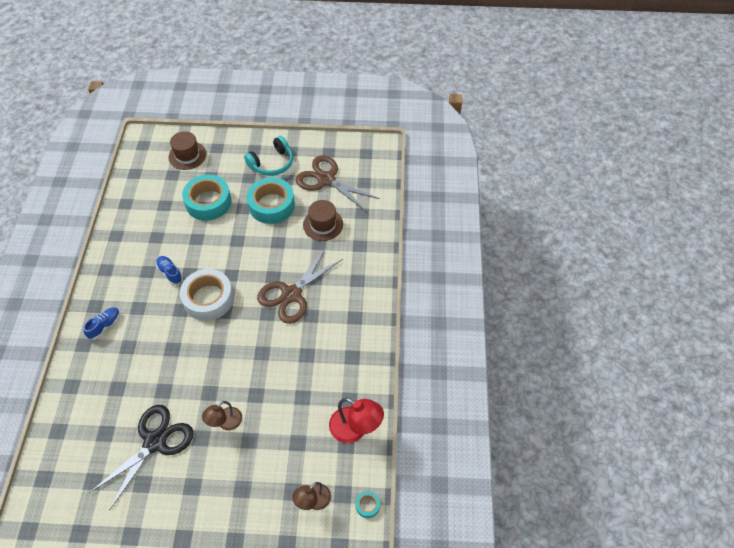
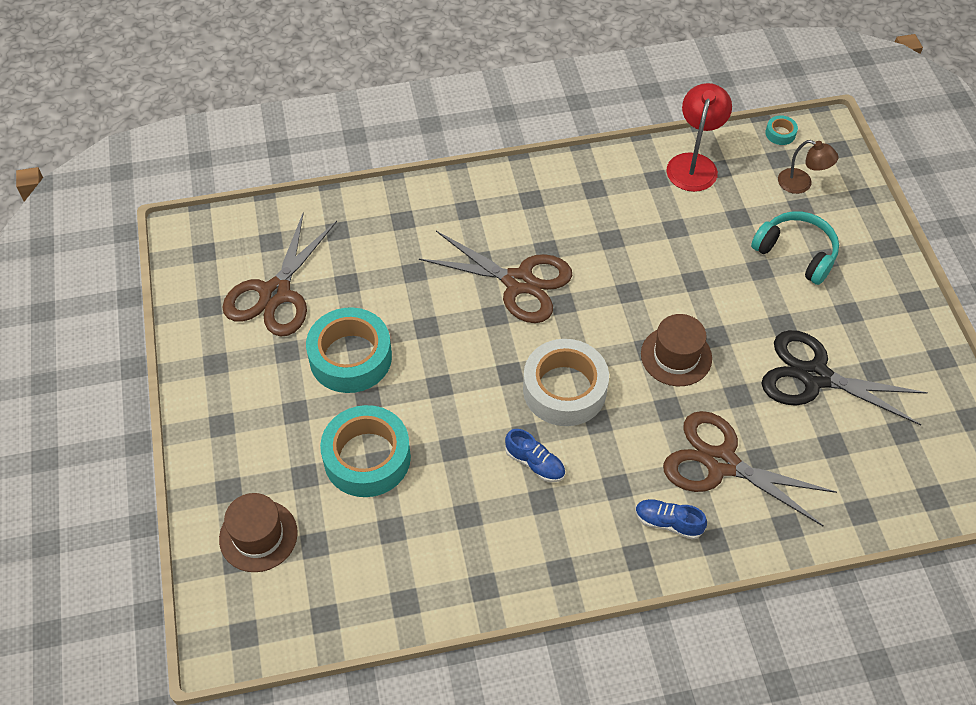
camera: 105 degrees left, 0 degrees up
blue shoe [156,256,183,285] -> blue shoe turned 90 degrees counterclockwise [505,429,565,482]
brown lamp [202,401,242,430] -> none
turquoise headphones [244,136,293,176] -> turquoise headphones moved to [751,211,839,285]
brown hat [303,200,343,241] -> brown hat moved to [641,314,712,386]
none -> brown scissors [663,411,837,527]

